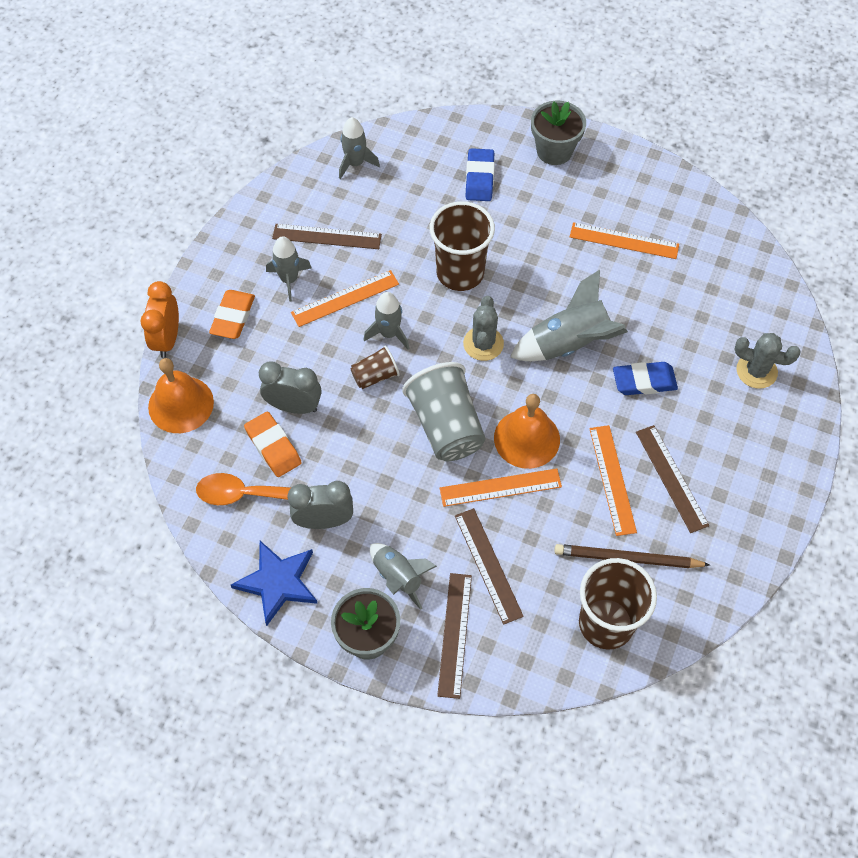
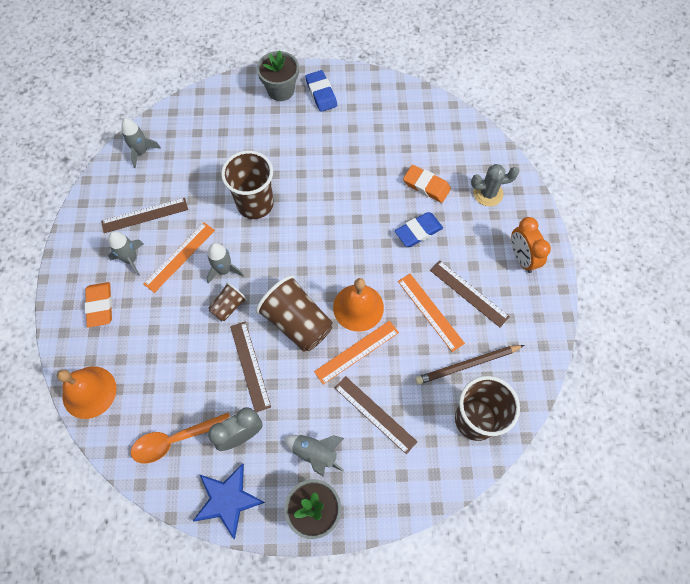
camera: 25 degrees left, 5 degrees up
orange clock [141,281,179,358] -> orange clock moved to [511,217,551,273]
orange eraser [244,412,302,477] -> orange eraser moved to [403,165,451,203]
grey clock [259,362,322,414] -> none
grey cup [402,362,486,461] -> brown cup [256,275,333,352]
brown ruler [437,573,472,699] -> brown ruler moved to [230,322,271,412]
grey cactus [463,296,504,361] -> none
blue eraser [465,148,495,201] -> blue eraser moved to [305,70,337,112]
grey rocket [510,270,628,361] -> none
orange ruler [570,222,679,259] -> none

